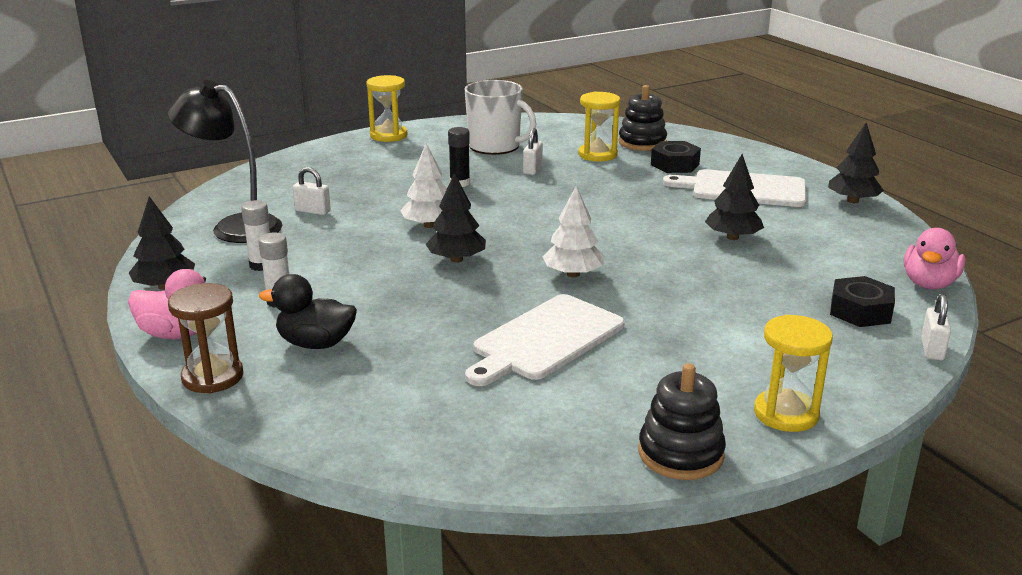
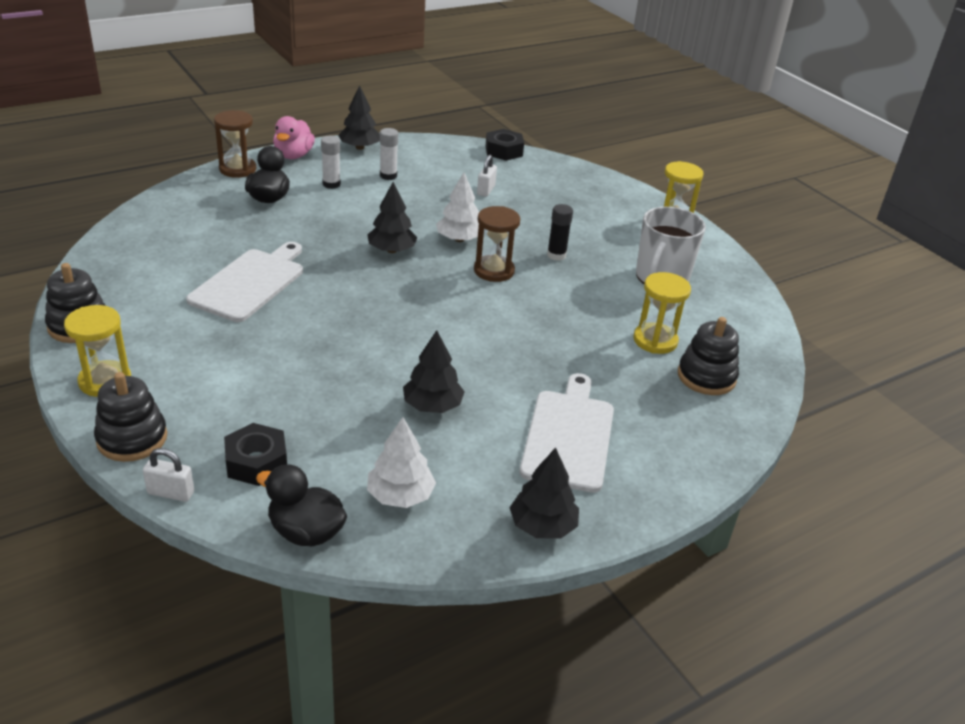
camera: 85 degrees right, 10 degrees up
black lamp [168,80,282,243] -> none
white cutting board [465,294,625,386] -> white cutting board turned 75 degrees clockwise [186,242,303,322]
white padlock [523,128,543,175] -> none
white tree [542,186,605,277] -> white tree moved to [367,417,436,508]
black nut [651,141,701,173] -> black nut moved to [486,129,524,161]
pink duck [904,228,965,289] -> black duck [256,464,347,546]
none -> black stacking toy [94,372,167,462]
none -> brown hourglass [474,206,520,282]

